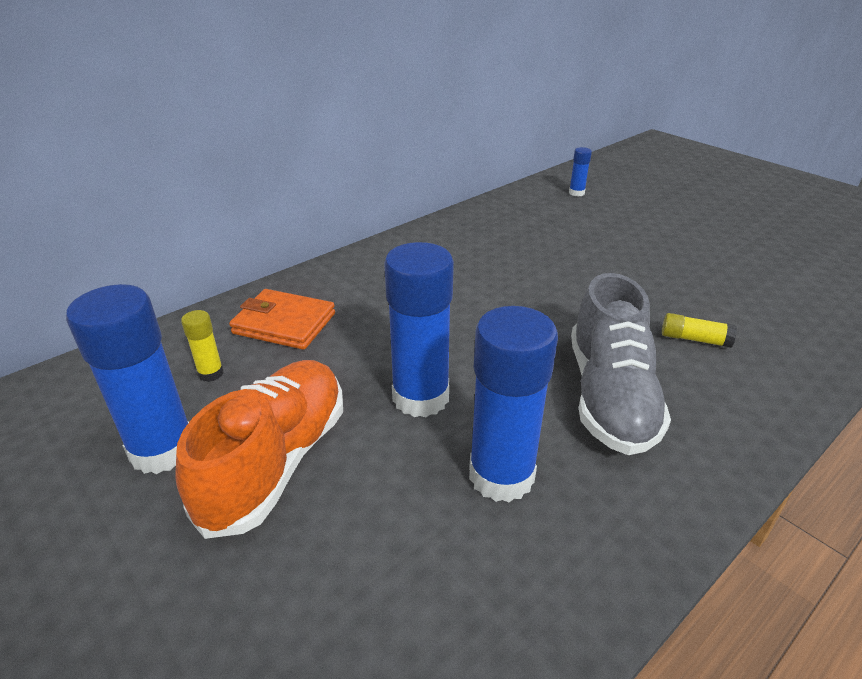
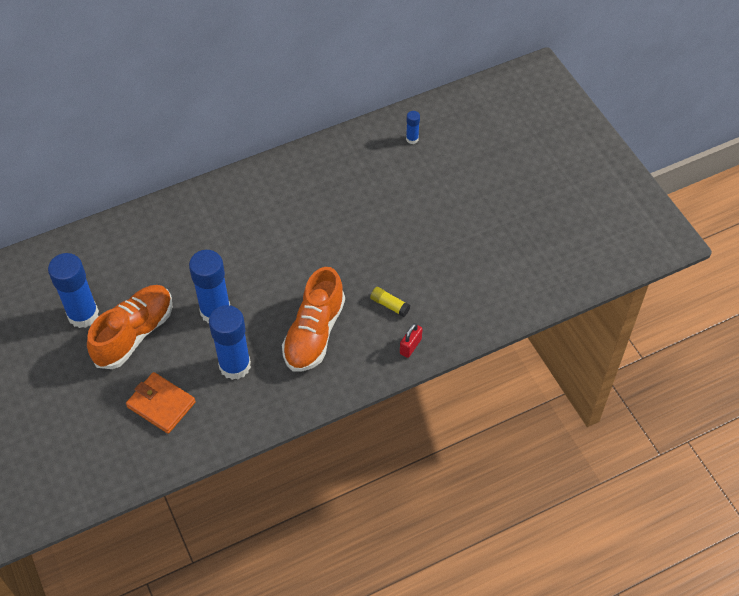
camera: 15 degrees right, 20 degrees up
yellow glue stick [181,310,224,382] -> none
orange wallet [229,289,335,350] -> orange wallet moved to [126,372,196,434]
grey shoe [571,273,671,455] -> orange shoe [282,267,345,372]
none -> red padlock [400,323,422,358]

